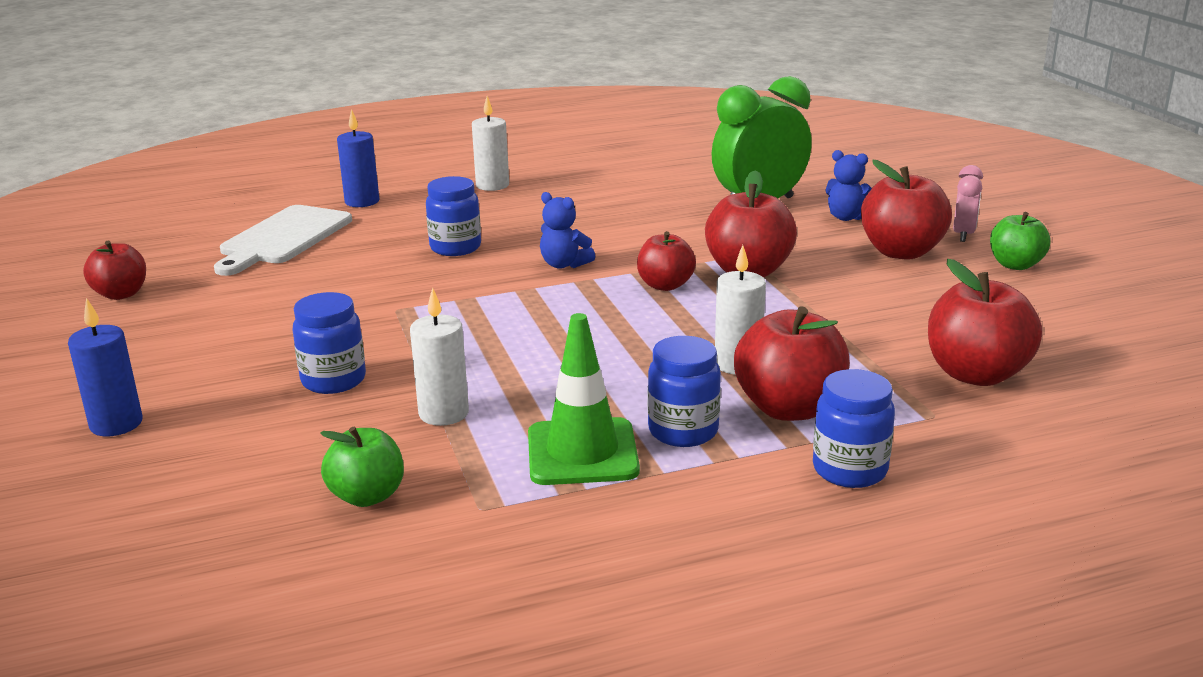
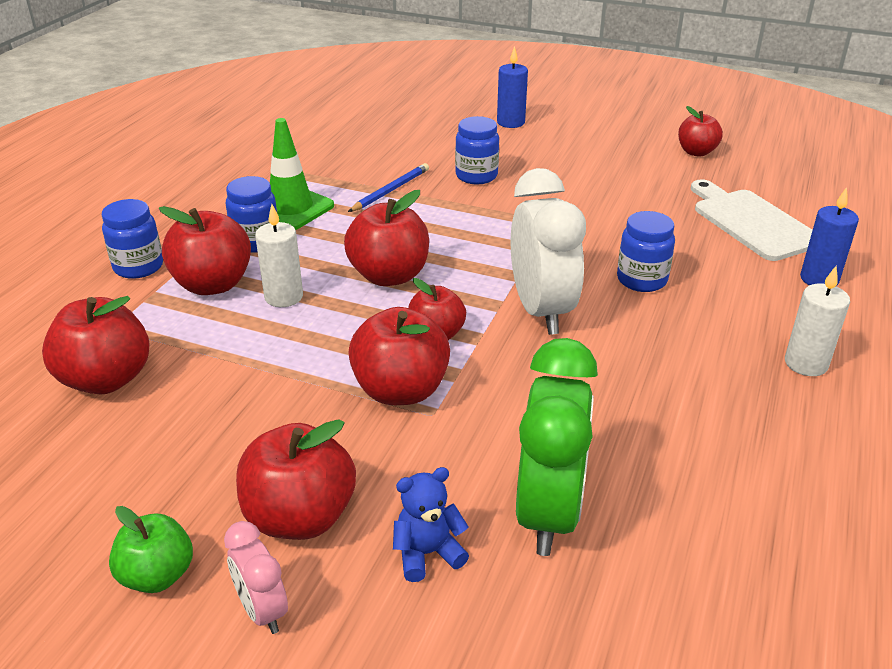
camera: 130 degrees right, 10 degrees up
green apple [320,427,404,507] -> none
white candle [410,287,469,426] -> blue pencil [348,163,429,212]
blue teddy bear [540,192,596,269] -> white clock [511,168,586,335]
none -> red apple [344,190,429,286]

